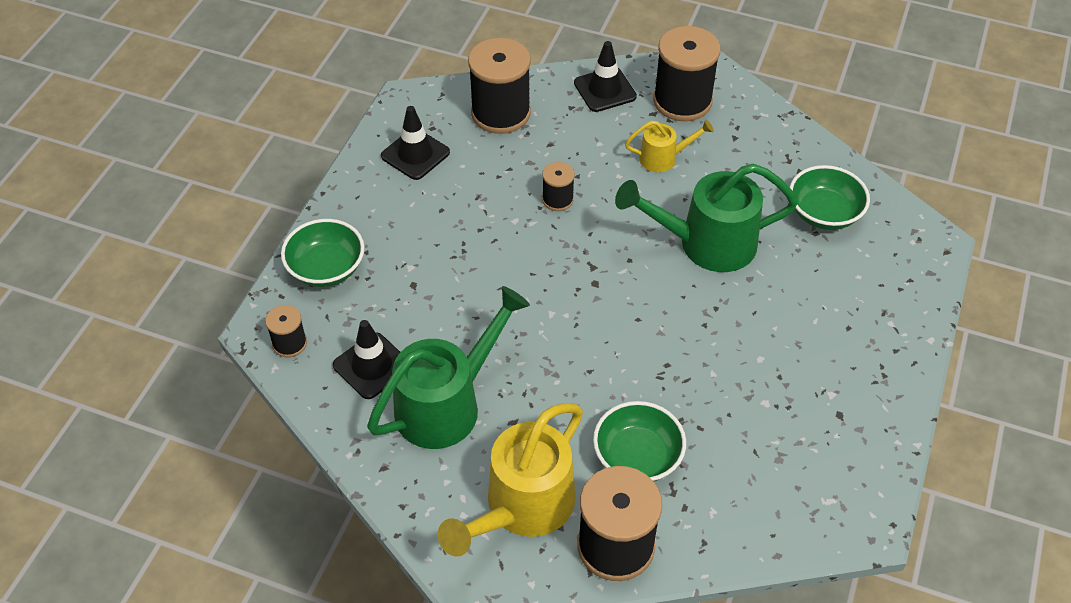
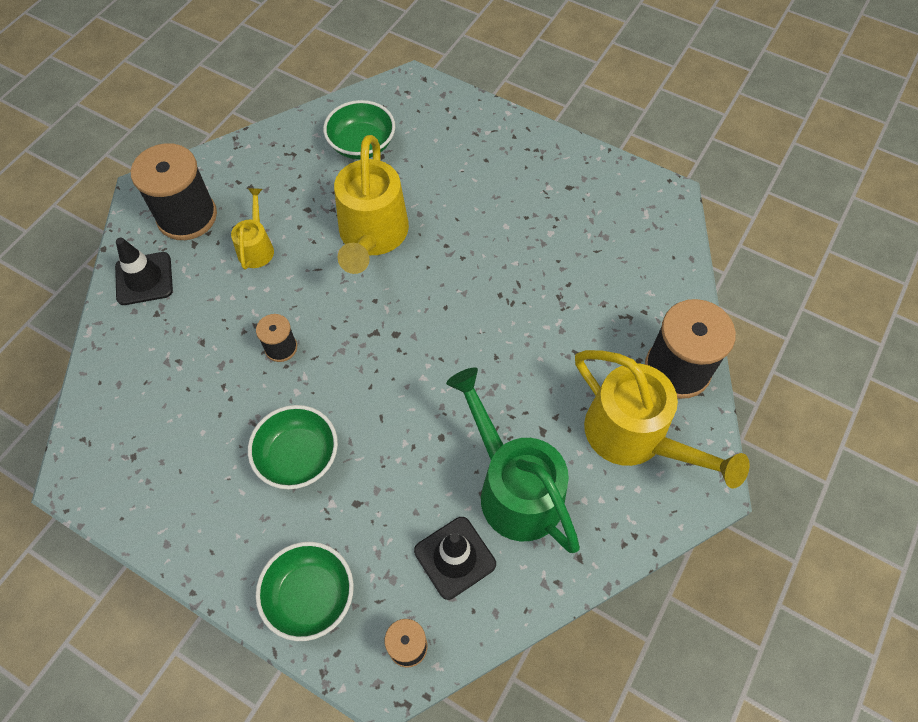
camera: 80 degrees left, 10 degrees up
black traffic cone [381,106,450,180] -> none
black spool [468,38,531,134] -> none
green bowl [593,401,686,481] -> green bowl moved to [248,405,338,489]
green watering can [615,163,798,272] -> yellow watering can [334,135,409,274]

